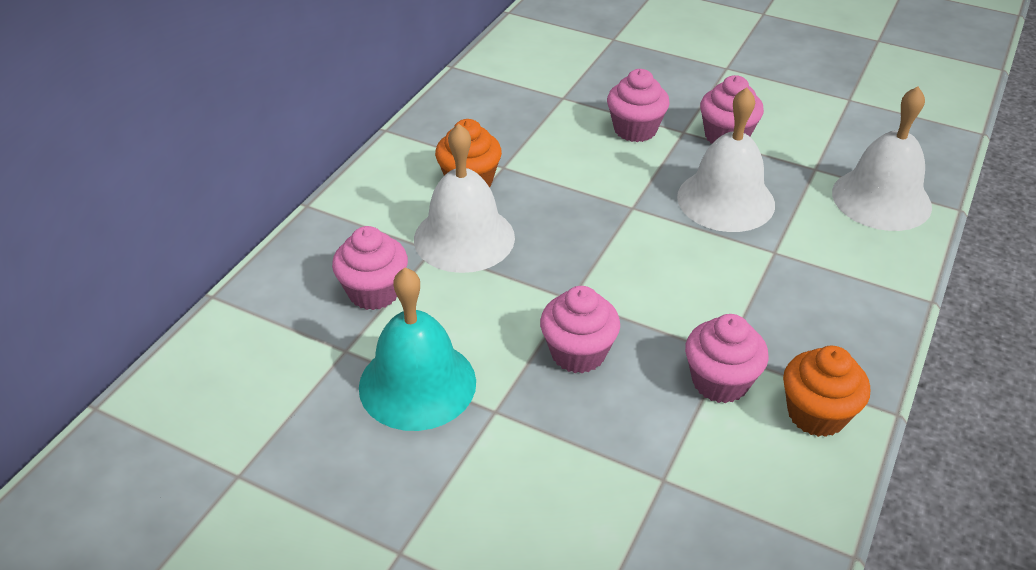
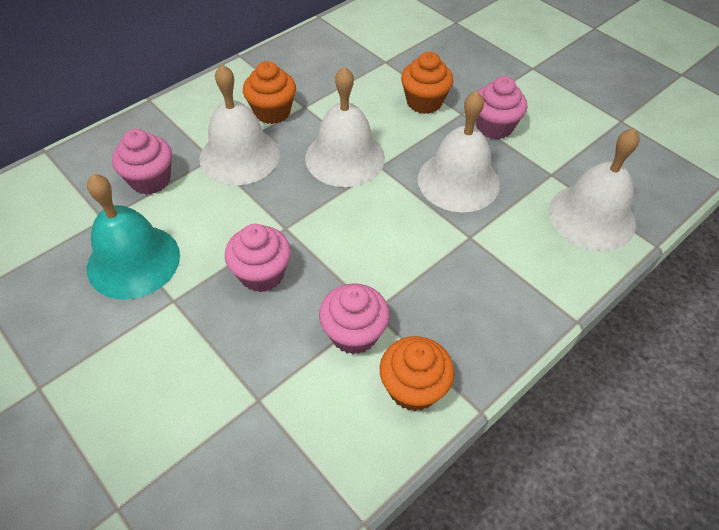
camera: 20 degrees right, 10 degrees up
pink cupcake [607,69,670,142] -> orange cupcake [401,52,453,114]
none -> white bell [305,66,385,187]

